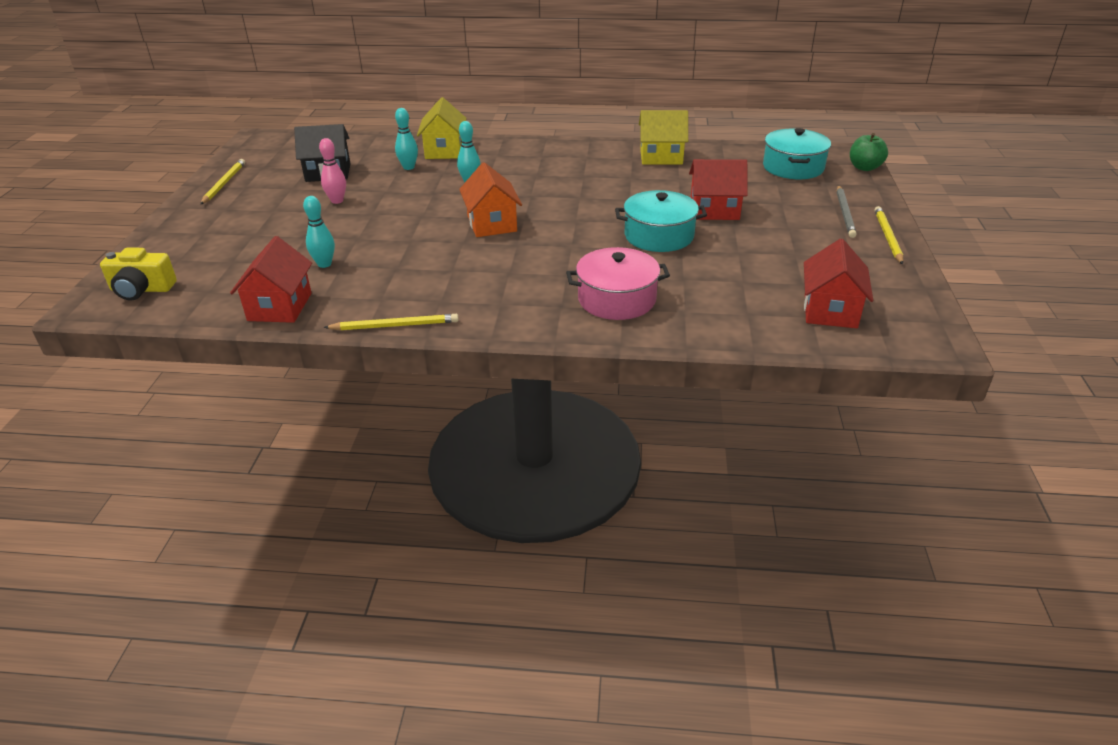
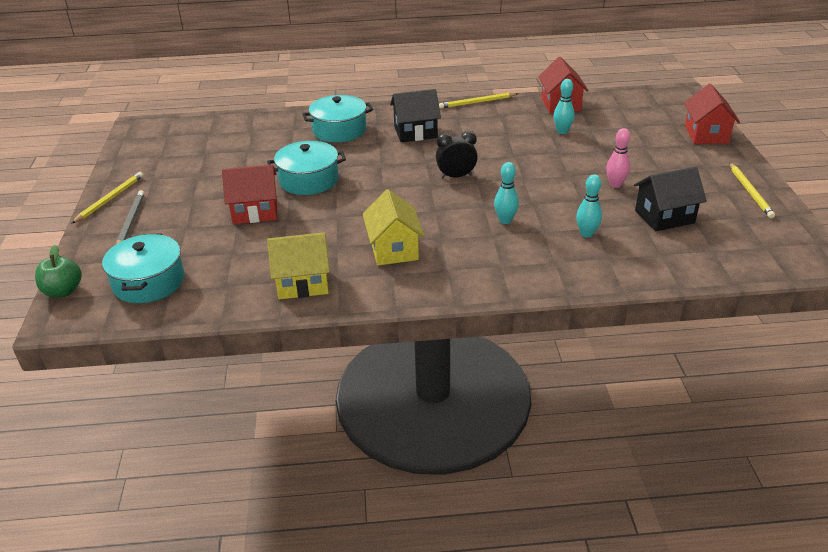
camera: 170 degrees right, 0 degrees up
yellow camera [100,247,177,301] -> none
yellow house [417,97,467,159] -> yellow house moved to [363,189,425,266]
orange house [459,162,522,237] -> black clock [436,131,478,179]
pink pot [566,247,670,320] -> turquoise pot [302,95,373,142]
red house [804,238,873,328] -> red house moved to [684,84,740,144]
yellow pencil [874,206,903,265] -> yellow pencil turned 150 degrees counterclockwise [71,172,143,224]
none -> black house [390,89,441,142]

